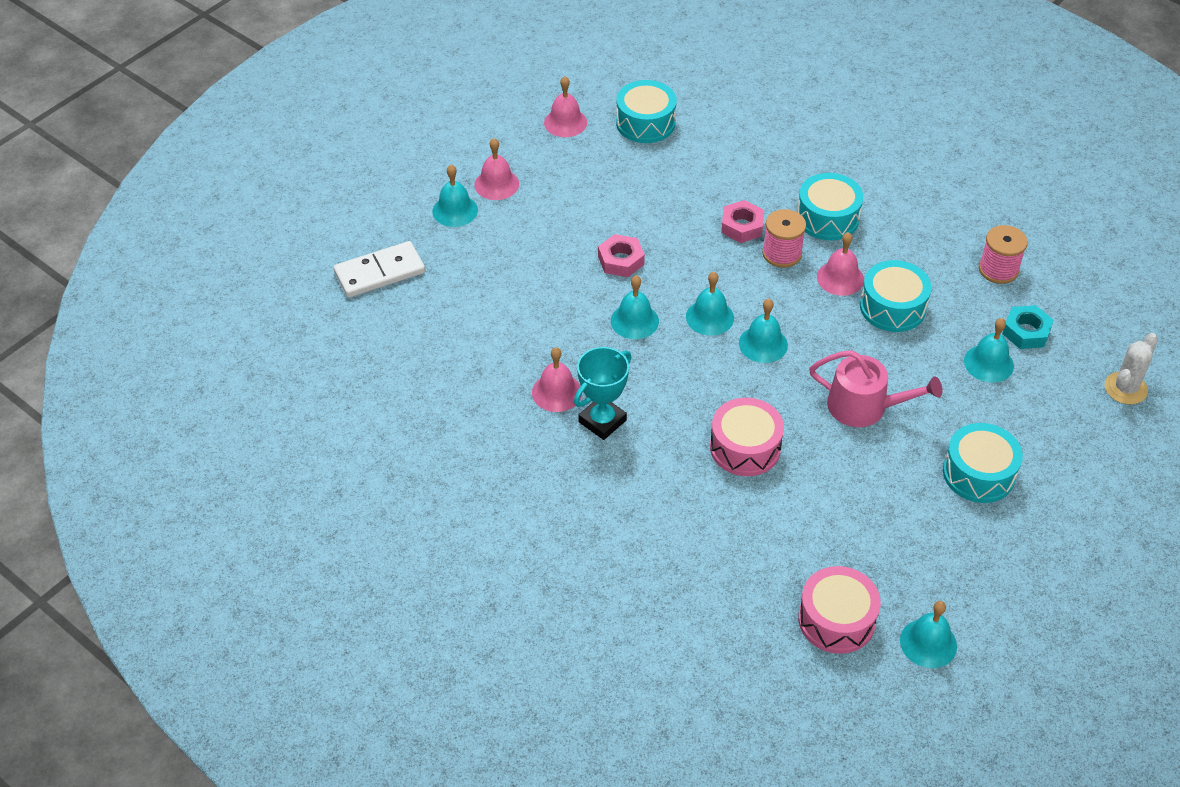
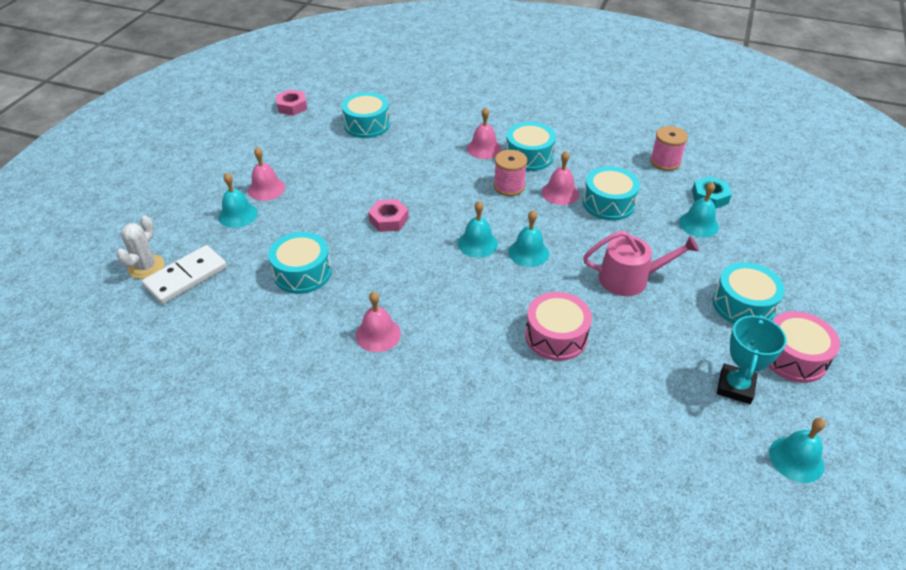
camera: 20 degrees left, 5 degrees down
pink bell [544,76,587,137] -> pink bell moved to [467,107,502,159]
turquoise trophy [574,347,631,440] -> turquoise trophy moved to [717,315,787,404]
turquoise bell [611,275,659,339] -> none
pink nut [721,200,764,243] -> pink nut moved to [276,89,307,116]
pink drum [798,566,881,654] -> pink drum moved to [768,311,840,383]
white cactus [1105,333,1158,404] -> white cactus moved to [116,216,164,279]
none -> turquoise drum [269,232,332,294]

